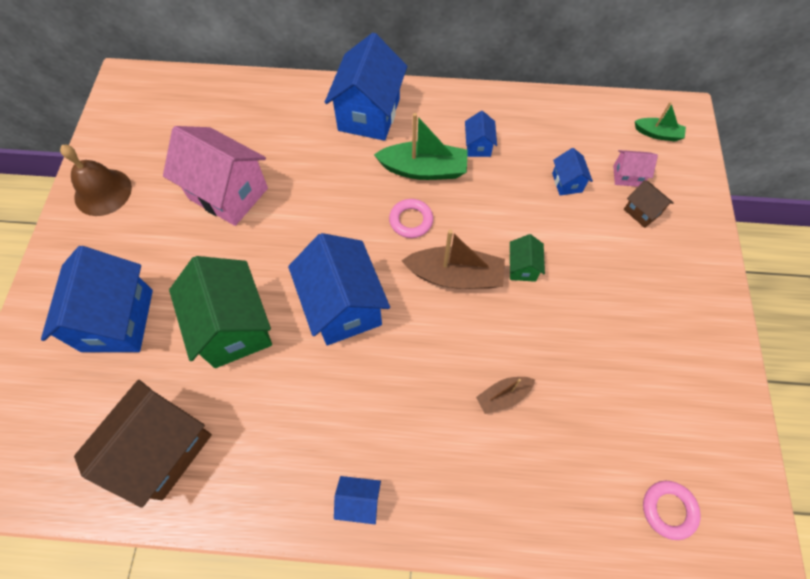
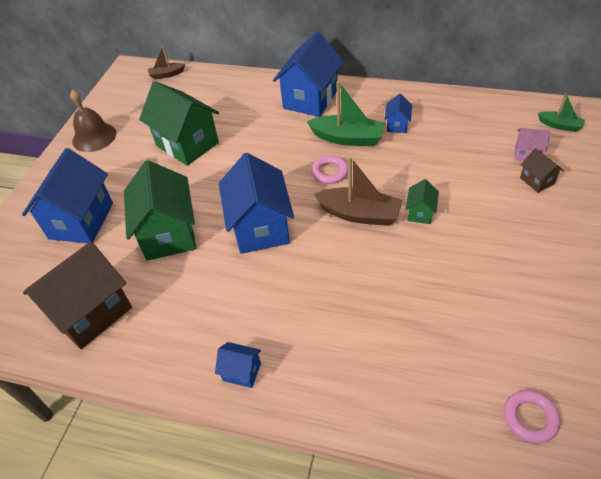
camera: 15 degrees right, 15 degrees down
pink house [163,126,268,226] -> green house [139,81,219,166]
brown boat [476,377,535,414] -> brown boat moved to [148,45,185,80]
blue house [552,148,593,195] -> none

